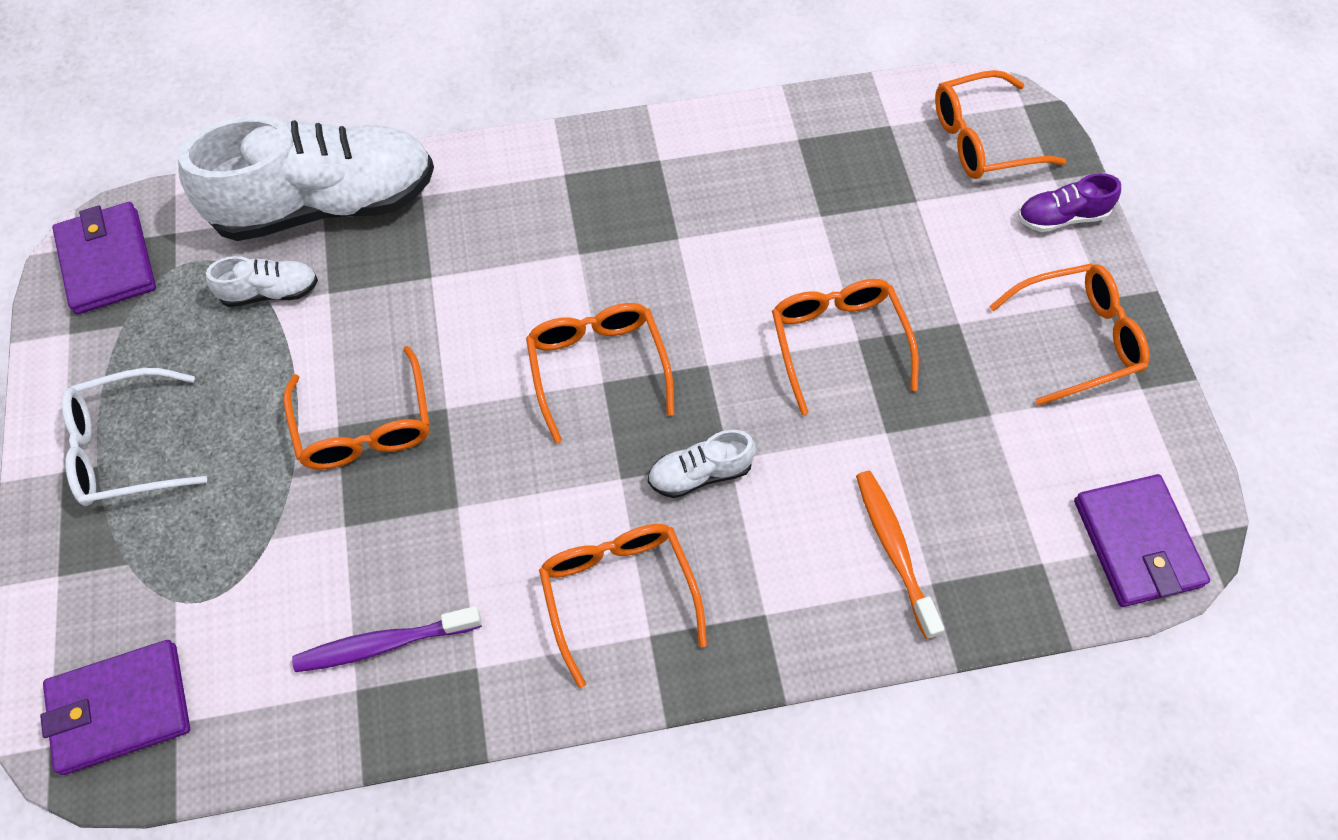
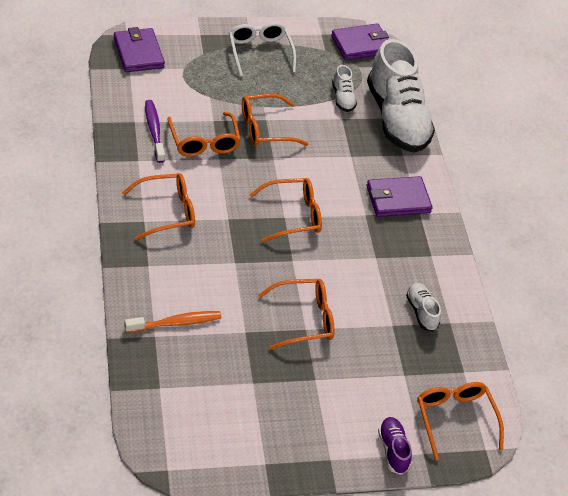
camera: 85 degrees right, 15 degrees down
white shoe [648,430,756,498] -> white shoe moved to [406,283,441,332]
orange glasses [989,263,1149,406] -> orange glasses moved to [167,112,241,157]
purple wallet [1074,474,1210,607] -> purple wallet moved to [367,176,432,217]

